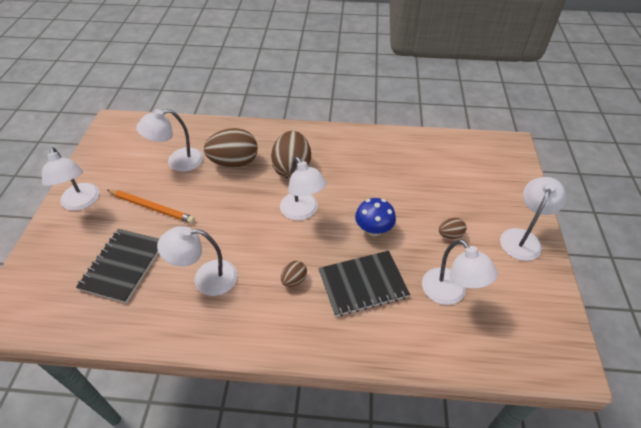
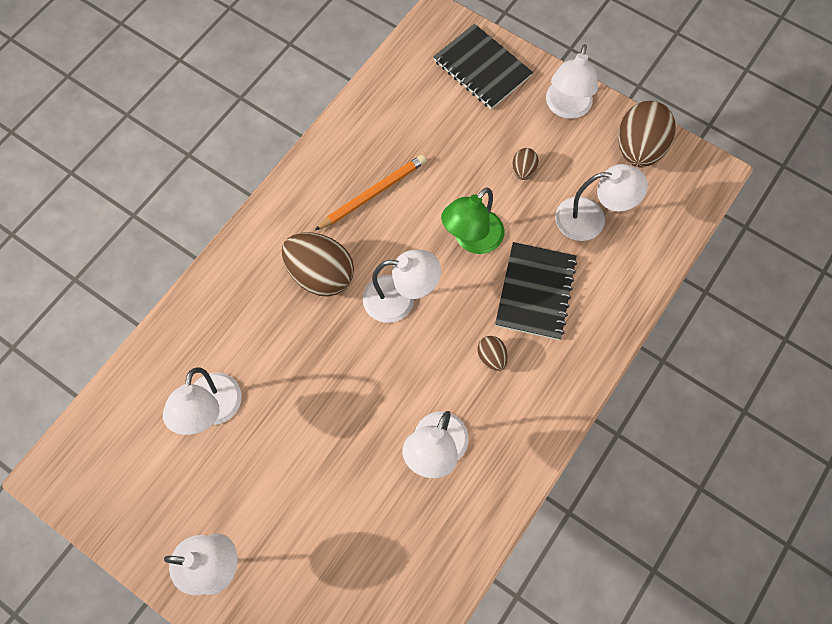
camera: 60 degrees left, 20 degrees up
black notebook [76,229,159,303] -> black notebook moved to [433,24,533,109]
orange pencil [107,190,195,223] -> orange pencil moved to [315,155,426,230]
brown egg [204,128,258,168] -> brown egg moved to [618,101,676,167]
blue mushroom [355,198,396,236] -> green lamp [441,187,504,254]
white lamp [500,177,566,261] -> white lamp turned 135 degrees counterclockwise [546,44,598,119]

